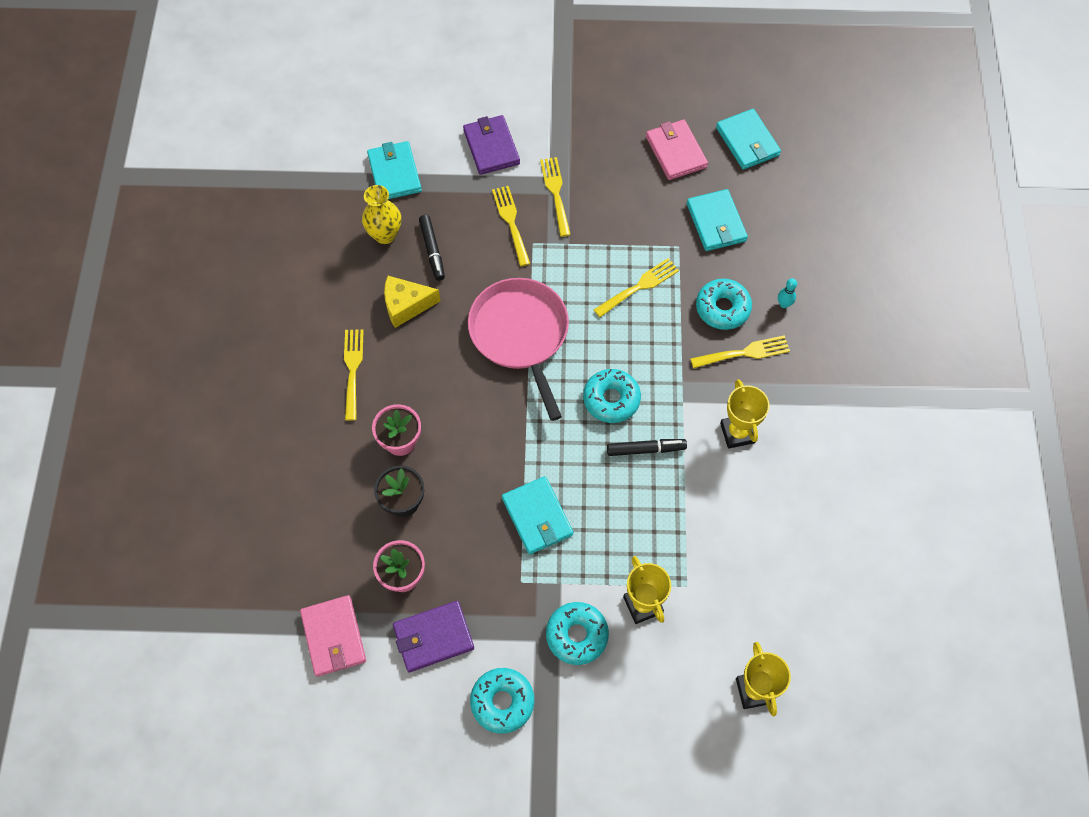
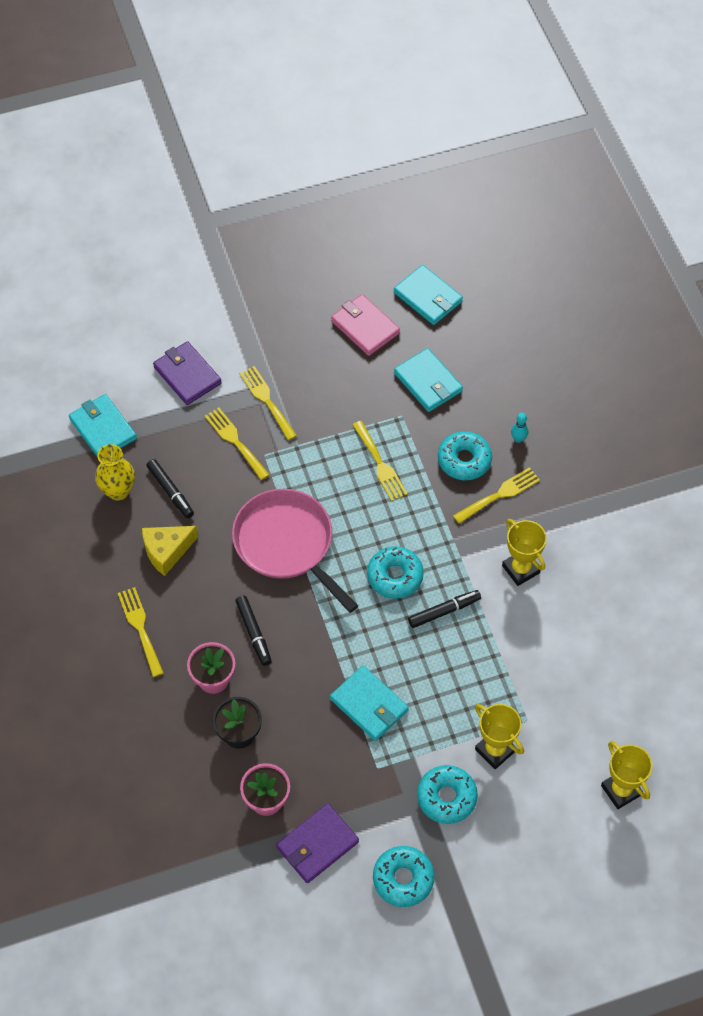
camera: 20 degrees left, 5 degrees down
pink wallet [300,595,366,677] -> none
yellow fork [594,258,679,317] -> yellow fork turned 120 degrees clockwise [352,421,407,501]
none -> black marker [235,595,272,666]

